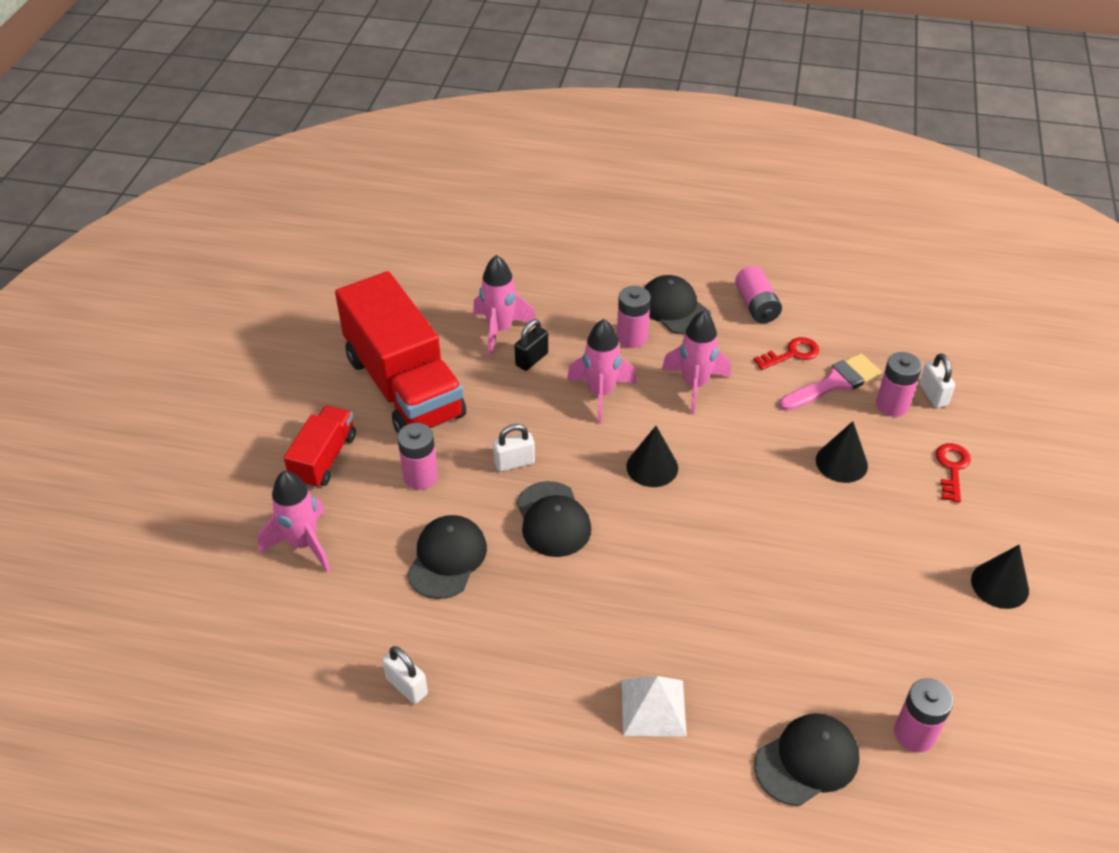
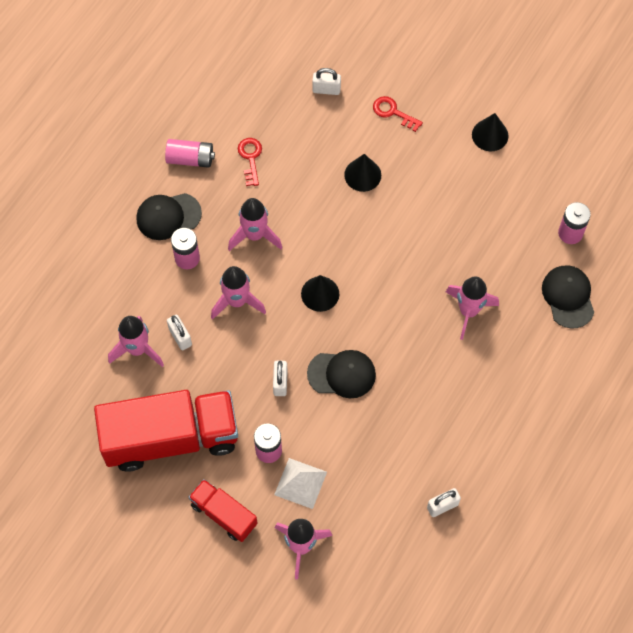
camera: 70 degrees left, 20 degrees up
black cap [407,515,487,599] -> none
black padlock [515,319,548,371] -> white padlock [167,314,192,350]
white pyramid [622,676,687,736] -> white pyramid moved to [274,458,327,509]
pink brush [779,354,882,411] -> none
pink battery [876,352,922,417] -> none
none -> pink rocket [446,276,499,340]

